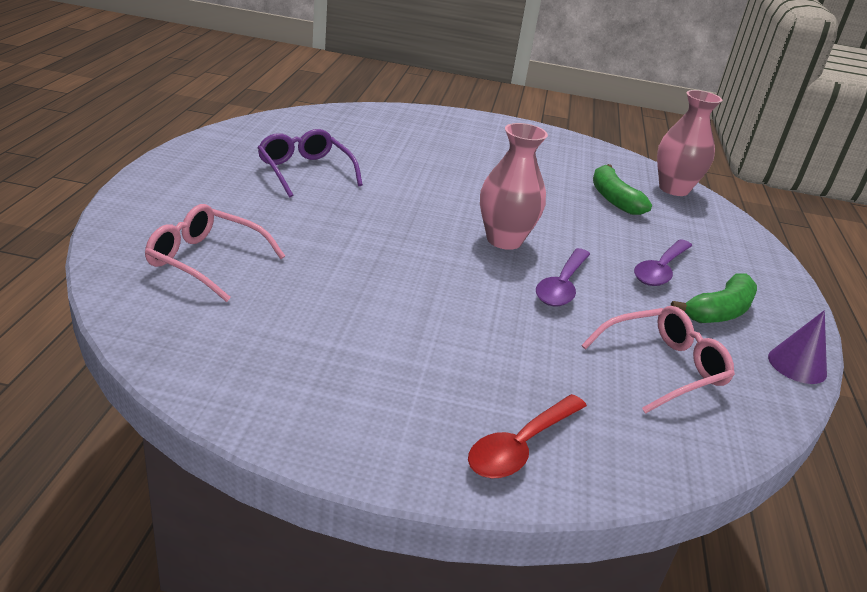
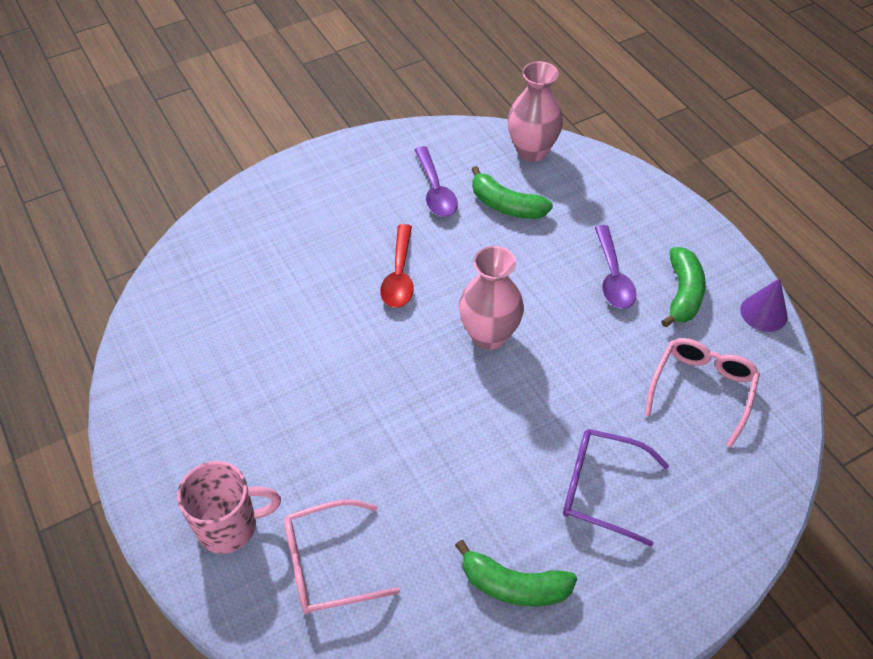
camera: 35 degrees left, 20 degrees up
purple glasses [258,129,363,198] -> purple glasses moved to [563,429,669,547]
red spoon [468,394,587,478] -> red spoon moved to [380,224,414,308]
purple spoon [536,248,590,306] -> purple spoon moved to [414,146,458,217]
none -> pink mug [177,461,281,554]
none -> green banana [455,540,577,606]

